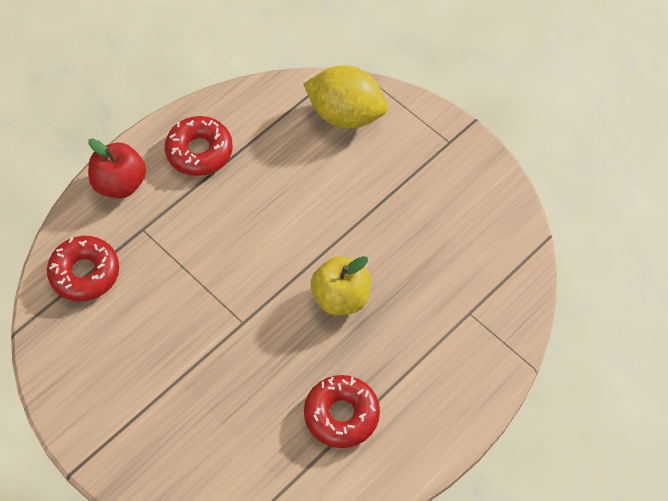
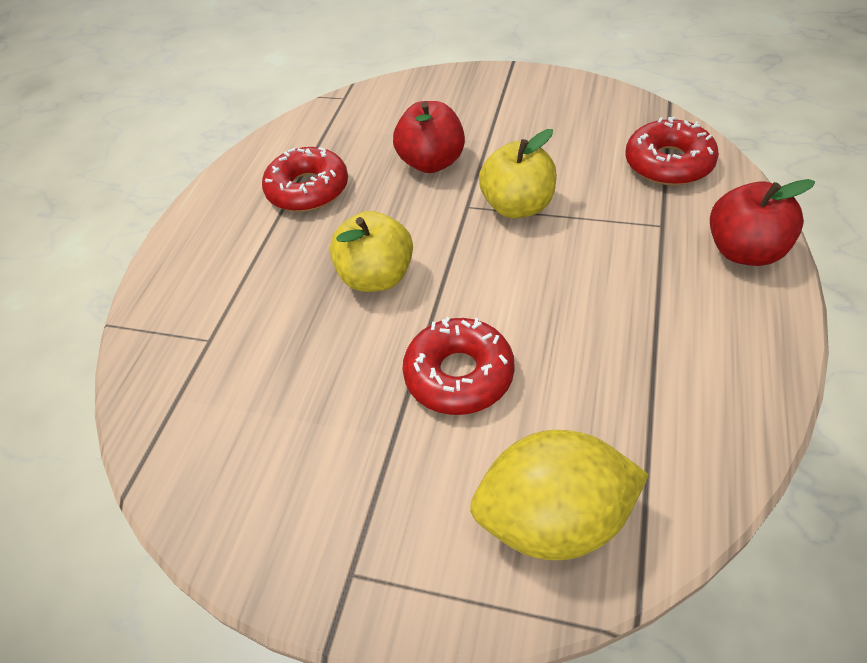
camera: 155 degrees right, 10 degrees down
red donut [165,116,233,176] -> red donut moved to [402,317,515,415]
none -> red apple [393,101,465,173]
none -> yellow apple [479,129,557,219]

